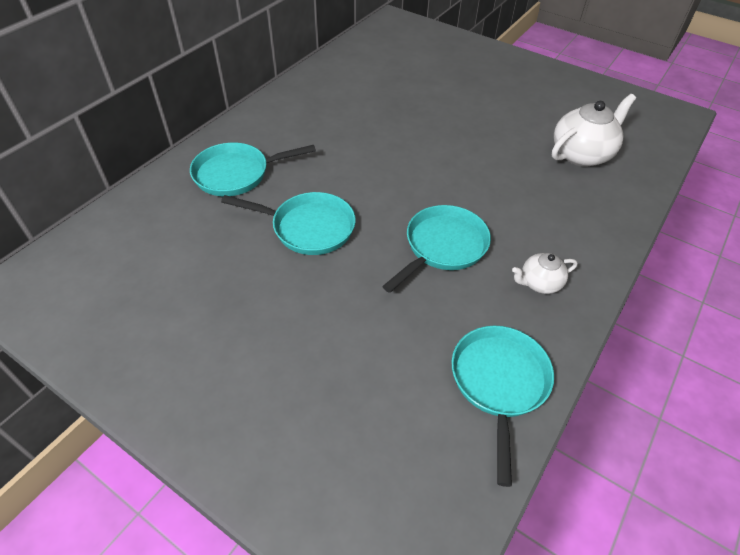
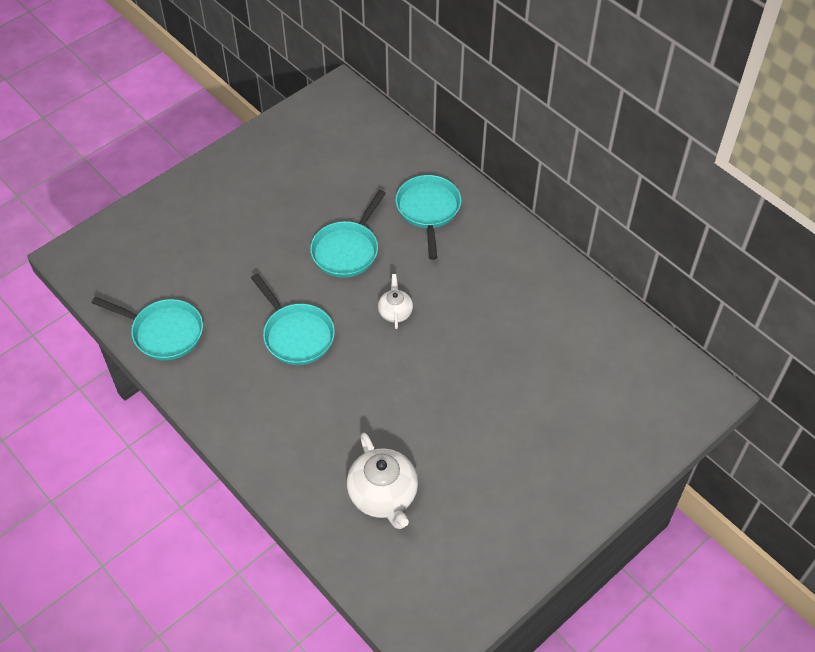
camera: 105 degrees right, 5 degrees up
white teapot [512,253,578,294] -> white teapot moved to [378,274,413,329]

